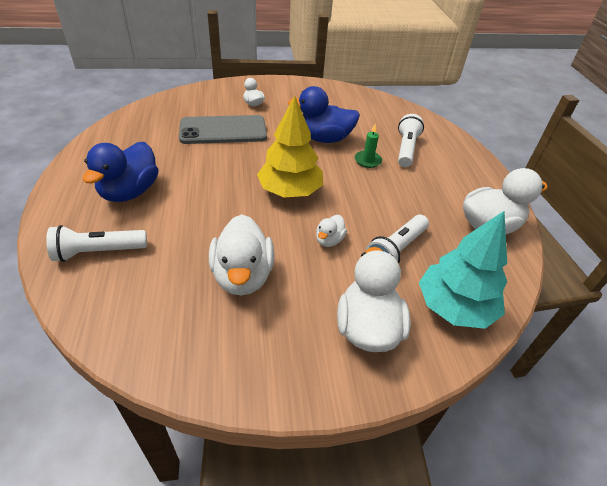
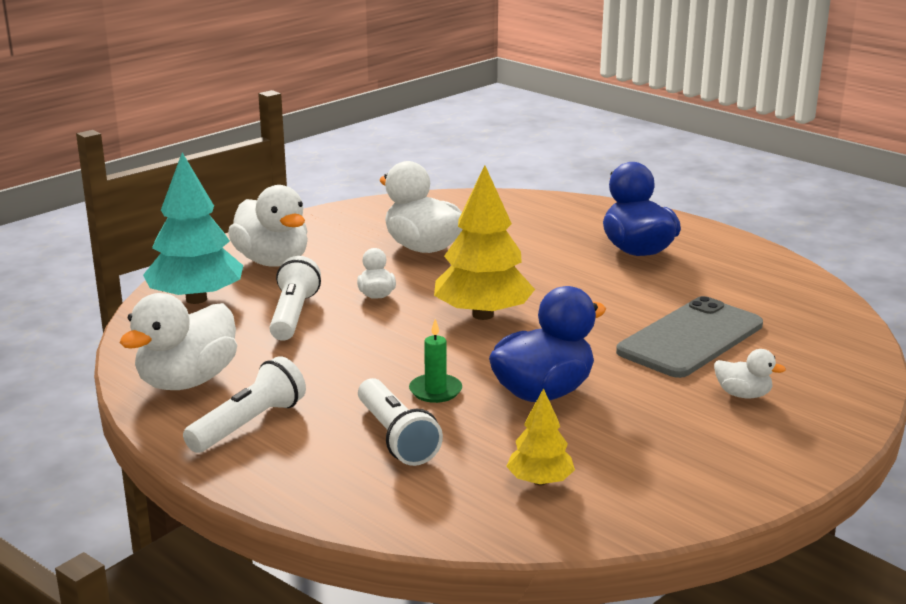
camera: 145 degrees right, 20 degrees down
white flashlight [46,225,147,262] -> white flashlight moved to [183,356,306,453]
none -> yellow tree [506,388,575,485]

